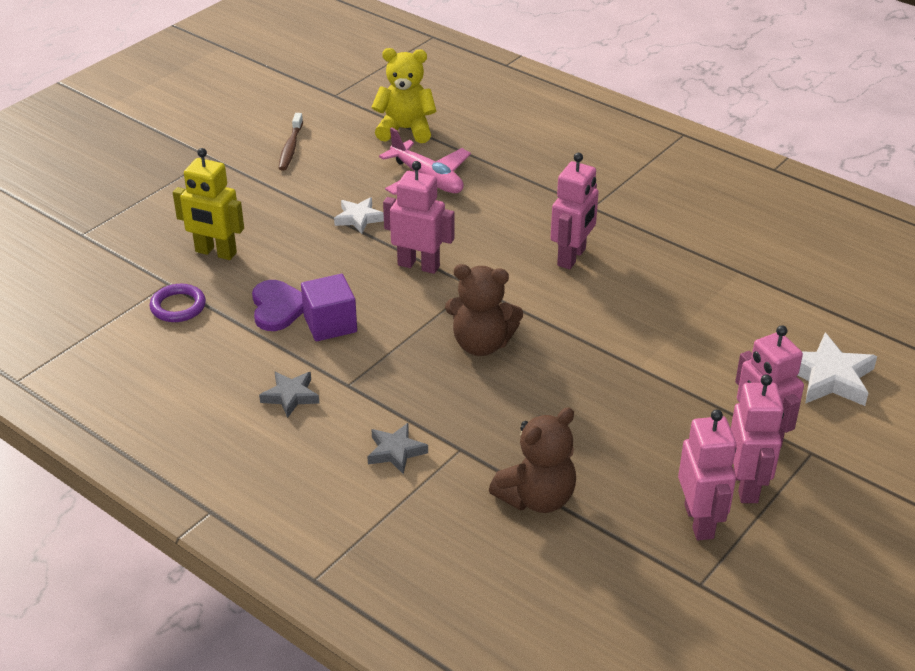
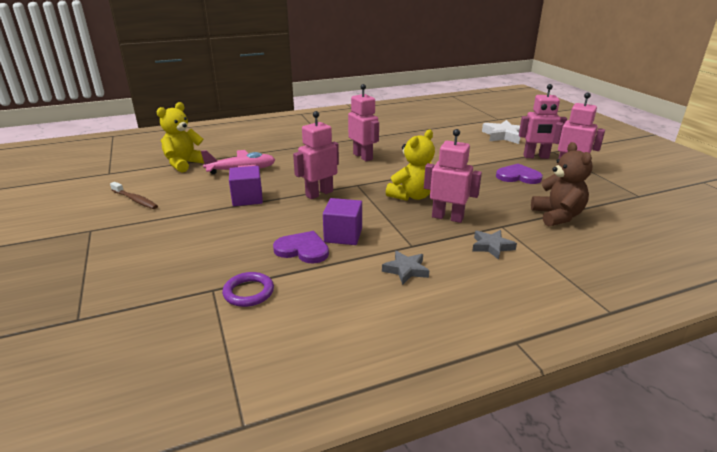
camera: 60 degrees left, 10 degrees down
yellow robot [173,148,244,260] -> none
white star [334,197,384,234] -> purple cube [229,166,263,206]
brown teddy bear [445,264,523,356] -> yellow teddy bear [386,130,435,201]
pink robot [678,409,736,540] -> pink robot moved to [424,129,482,223]
none -> purple heart [496,164,543,184]

